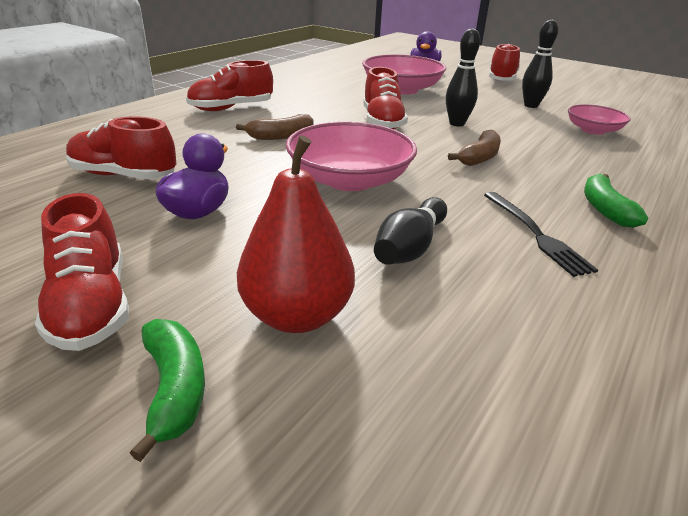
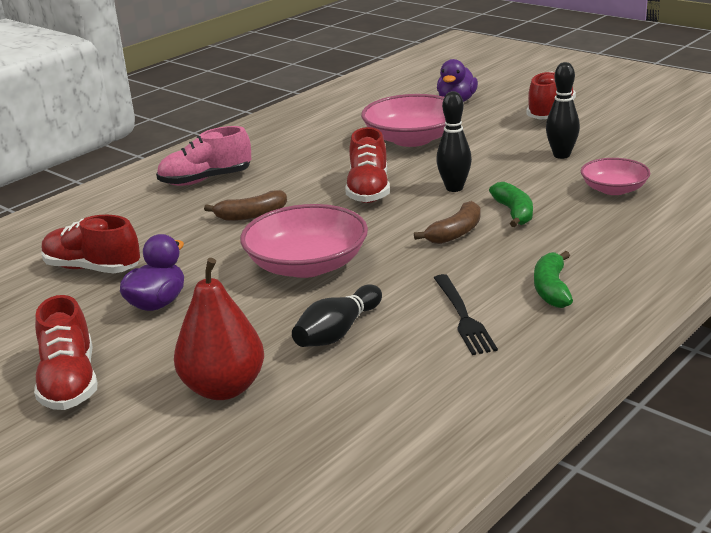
camera: 10 degrees right, 5 degrees down
green banana [130,319,205,462] -> green banana moved to [489,182,533,227]
red shoe [186,60,273,111] -> pink shoe [156,126,251,186]

